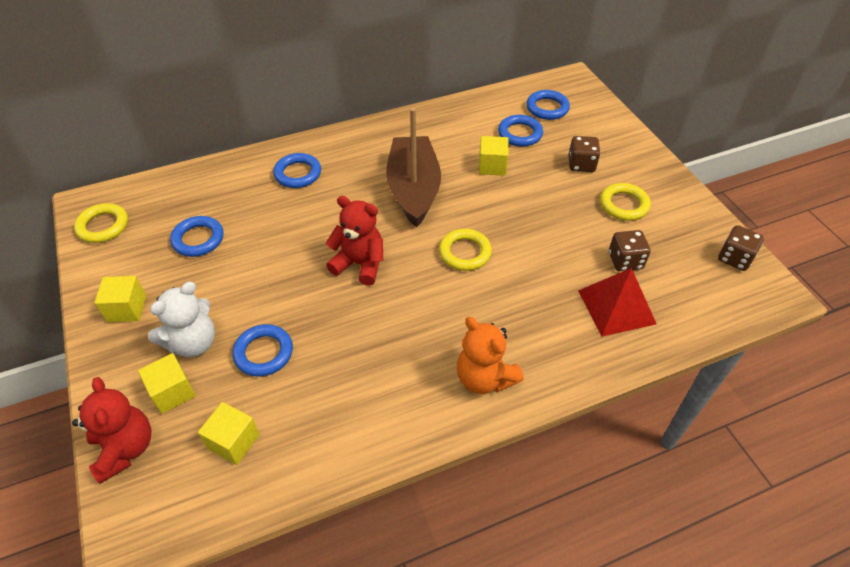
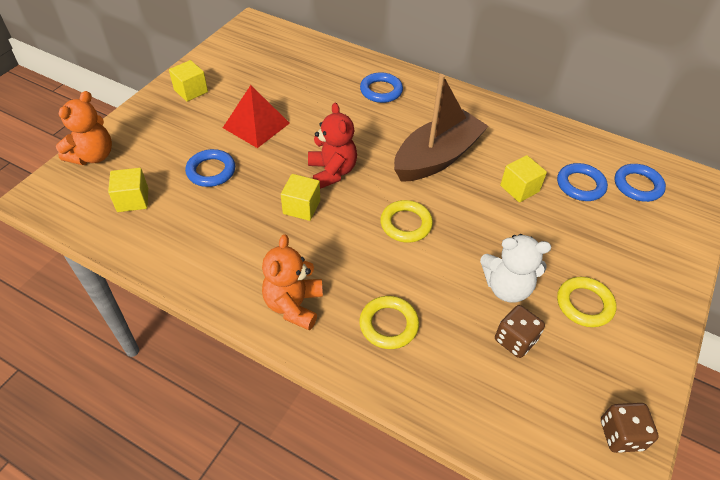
camera: 50 degrees right, 0 degrees up
red teddy bear [72,377,151,484] -> orange teddy bear [56,91,112,165]
yellow ring [74,203,128,243] -> yellow ring moved to [359,296,419,349]
yellow cube [138,353,196,414] -> yellow cube moved to [281,174,320,221]
white teddy bear [148,282,215,357] -> white teddy bear moved to [480,234,551,303]
blue ring [170,216,224,257] -> none
brown dice [568,136,600,172] -> none
red pyramid [578,268,656,336] -> red pyramid moved to [223,85,290,148]

